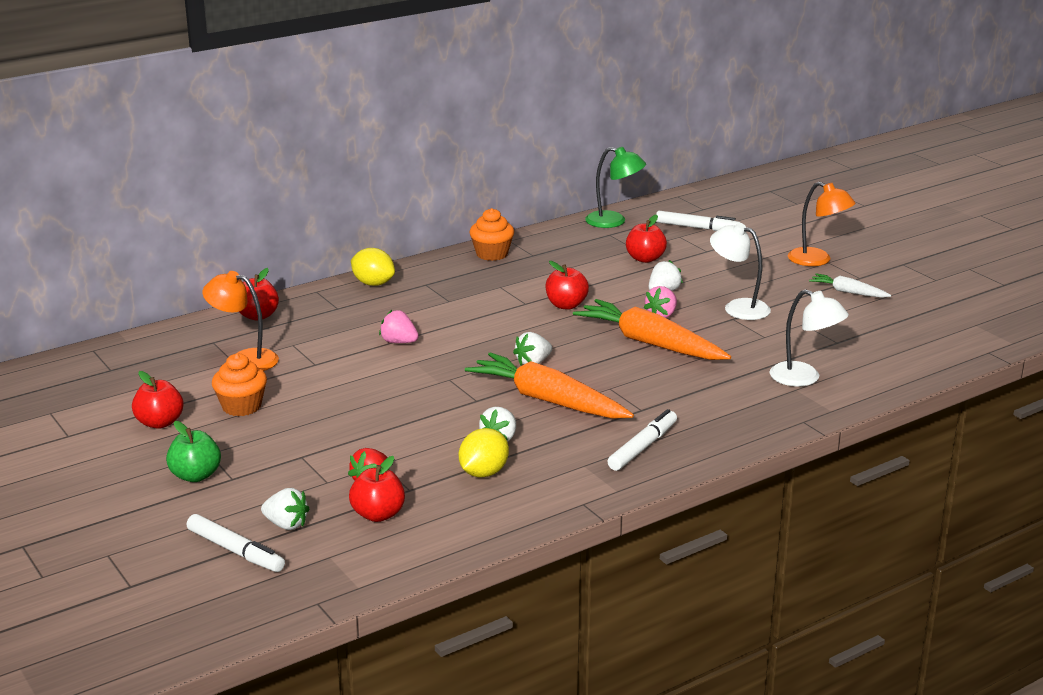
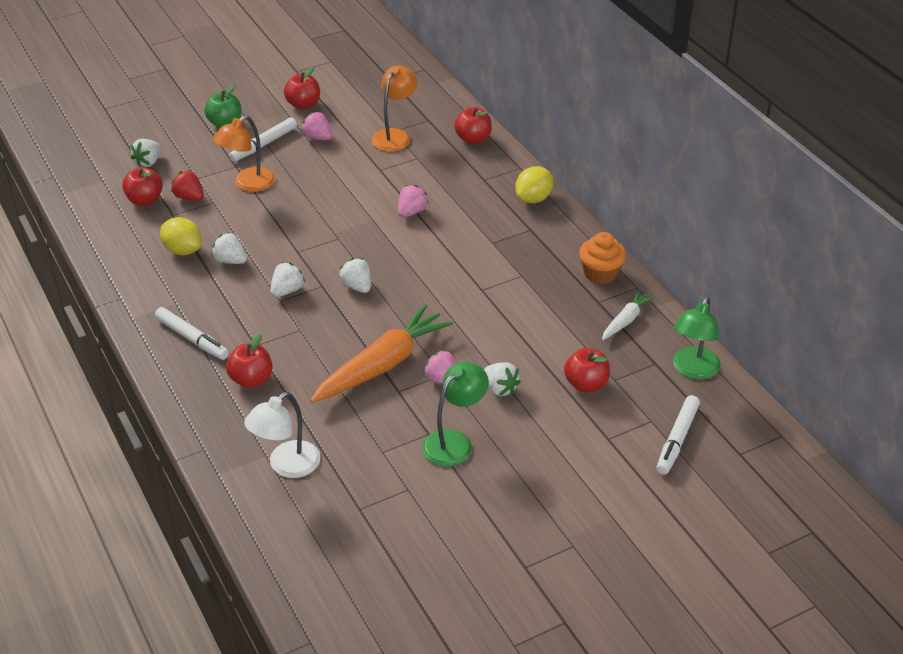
camera: 95 degrees right, 15 degrees up
white marker [187,514,285,572] -> white marker moved to [229,117,297,162]
orange cupcake [212,353,267,416] -> pink strawberry [301,112,333,140]
orange carrot [465,352,634,419] -> white strawberry [271,262,305,297]
red apple [546,261,589,310] -> red apple moved to [226,334,273,388]
white lamp [710,223,771,320] -> green lamp [422,362,489,467]
orange lamp [788,182,855,266] -> orange lamp moved to [213,115,276,192]
white carrot [809,273,891,298] -> white carrot moved to [602,290,655,340]

